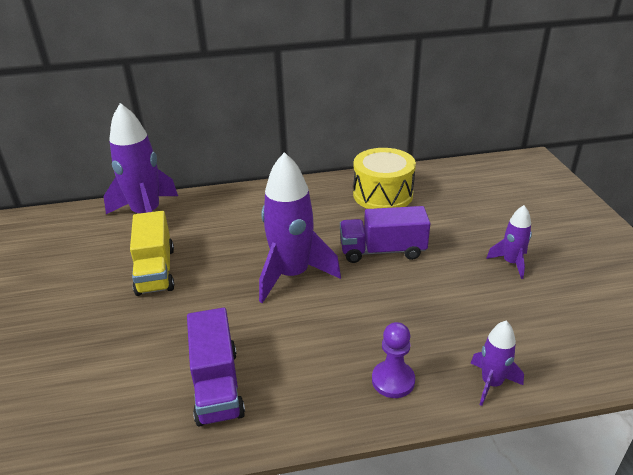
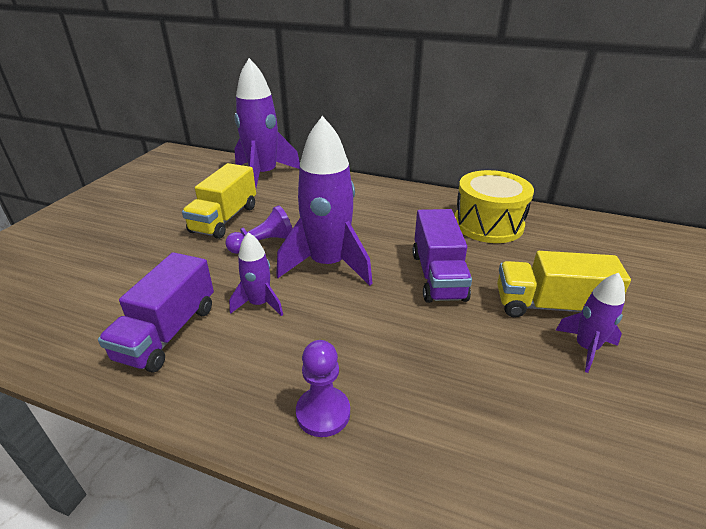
camera: 30 degrees right, 0 degrees up
purple truck [340,206,430,263] -> purple truck turned 120 degrees counterclockwise [412,209,472,303]
purple rocket [471,321,524,406] -> purple rocket moved to [229,232,283,316]
none -> purple pawn [225,205,293,254]
none -> yellow truck [497,251,631,318]

